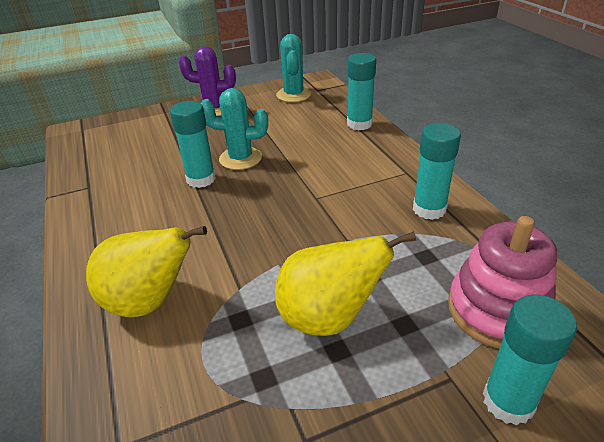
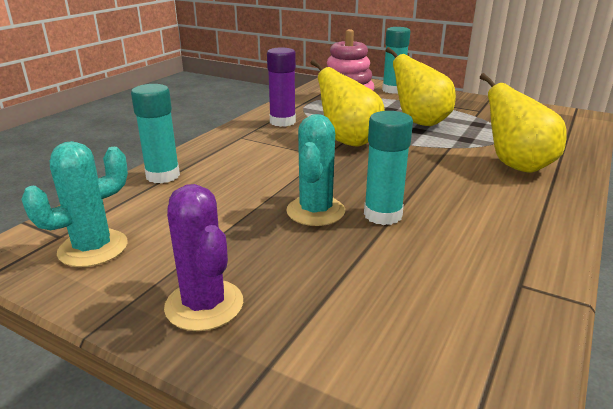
camera: 130 degrees left, 10 degrees down
turquoise cactus [201,88,268,170] -> turquoise cactus turned 45 degrees clockwise [286,114,345,226]
turquoise glue stick [413,123,461,220] -> purple glue stick [267,48,296,127]
none -> yellow pear [311,59,385,147]

